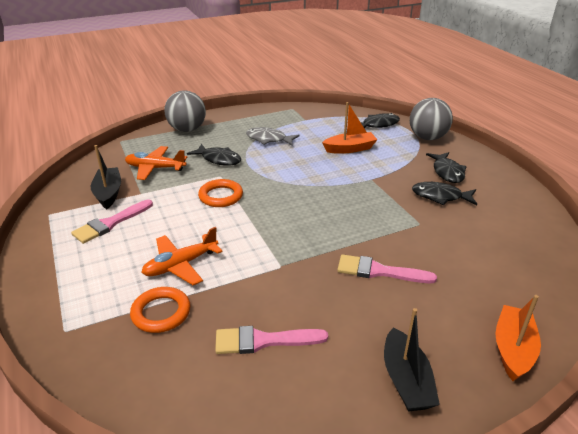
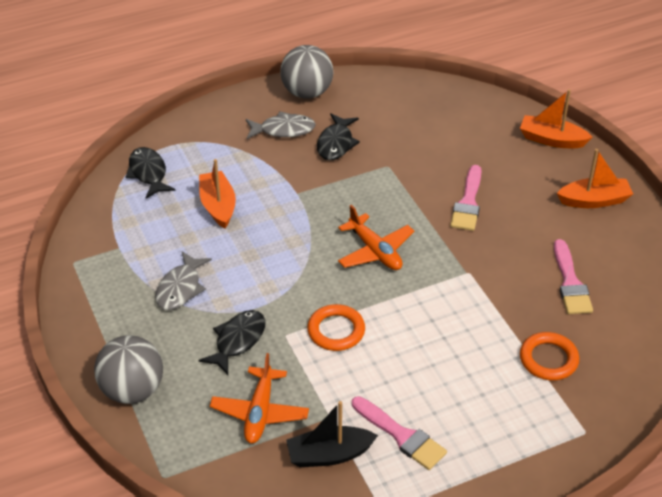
camera: 90 degrees left, 10 degrees up
orange plane [141,227,223,285] -> orange plane moved to [338,205,414,270]
black boat [384,308,440,412] -> orange boat [557,149,633,208]
grey ball [410,98,453,140] -> grey ball moved to [280,45,333,99]
black fish [426,152,467,183] -> grey fish [246,111,316,139]

